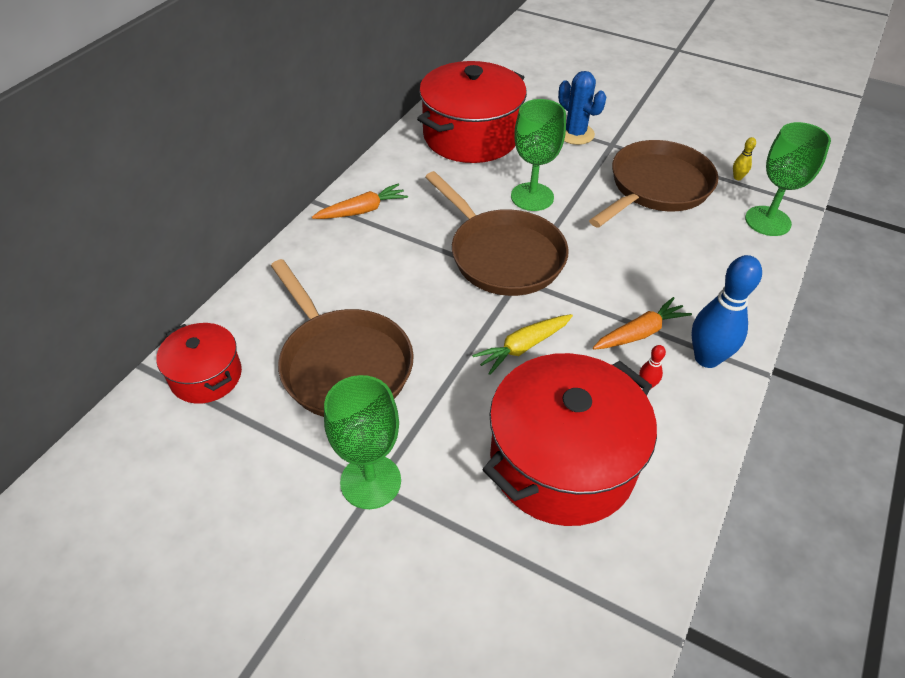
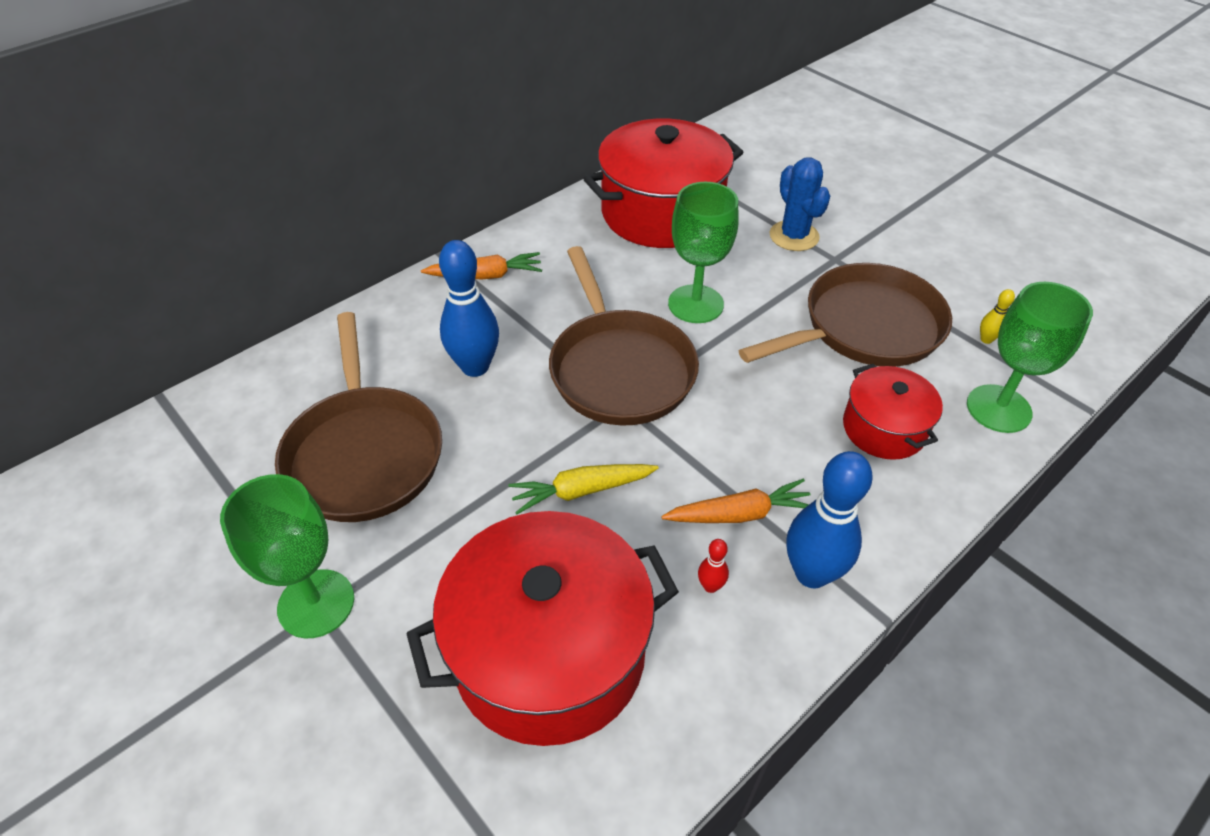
camera: 20 degrees right, 0 degrees up
red pot [156,323,242,404] -> red pot moved to [843,364,943,460]
none -> blue bowling pin [439,240,499,377]

